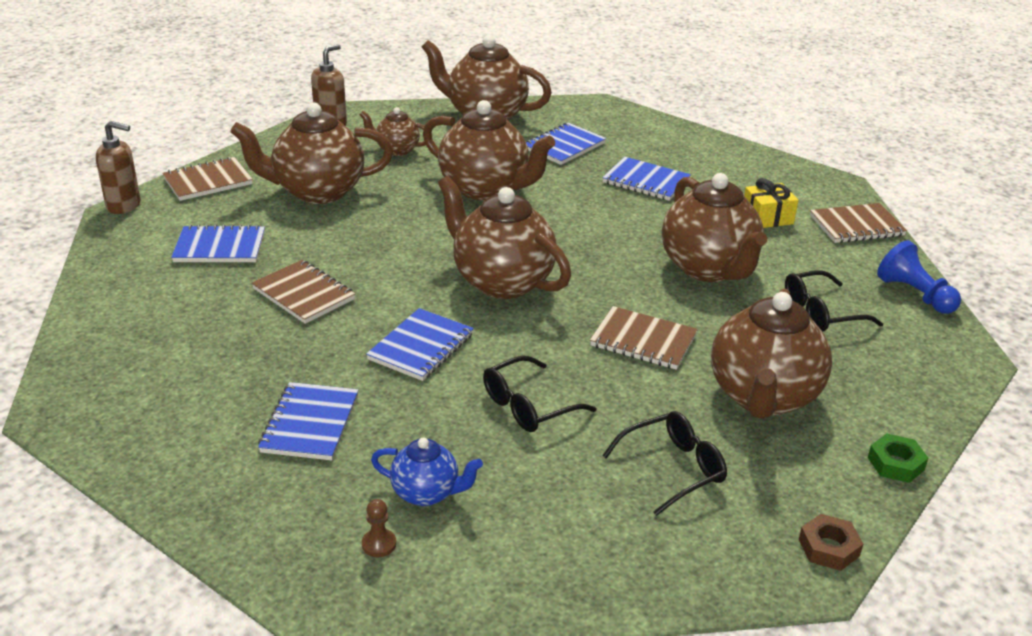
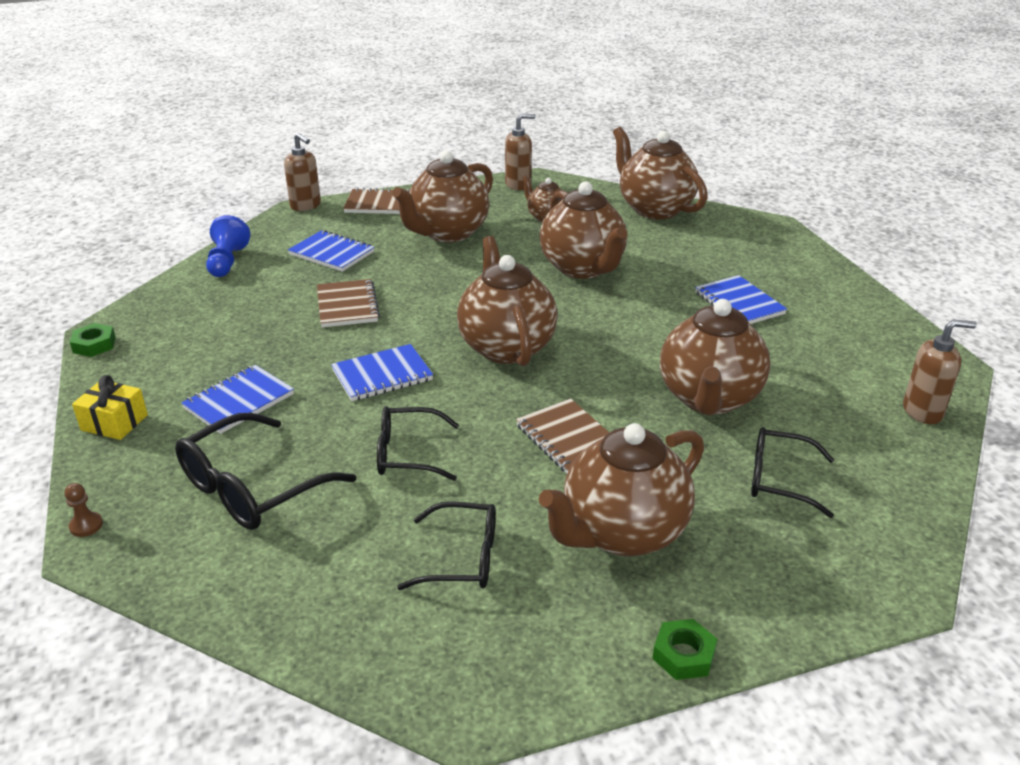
camera: 35 degrees right, 0 degrees up
brown teapot [230,103,393,204] -> brown teapot turned 75 degrees counterclockwise [392,151,493,243]
brown pawn [362,499,396,557] -> brown pawn moved to [64,483,103,537]
blue teapot [371,438,483,506] -> black glasses [175,413,356,530]
blue notebook [526,123,606,165] -> none
yellow gift [744,178,799,228] -> yellow gift moved to [72,375,148,440]
brown nut [799,514,863,571] -> none
brown notebook [810,203,907,243] -> brown soap dispenser [903,319,977,424]
blue pawn [877,240,961,314] -> blue pawn moved to [206,215,251,277]
none -> green nut [70,323,116,357]

